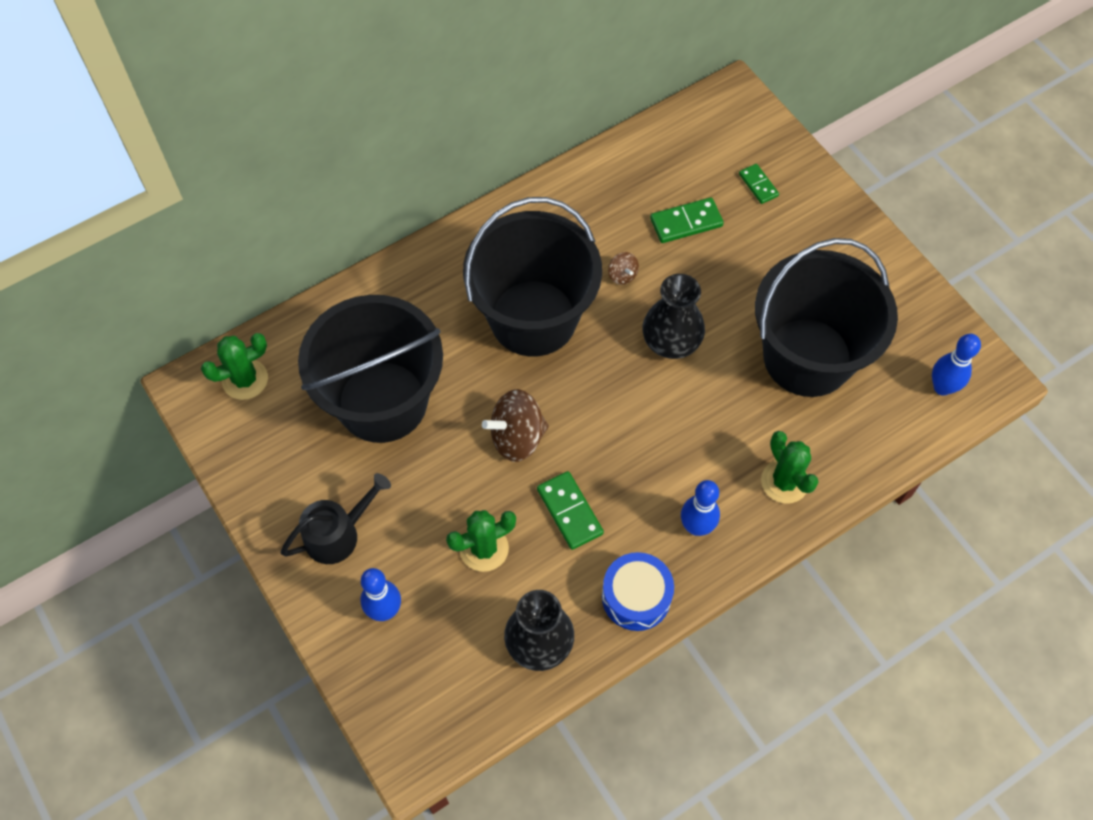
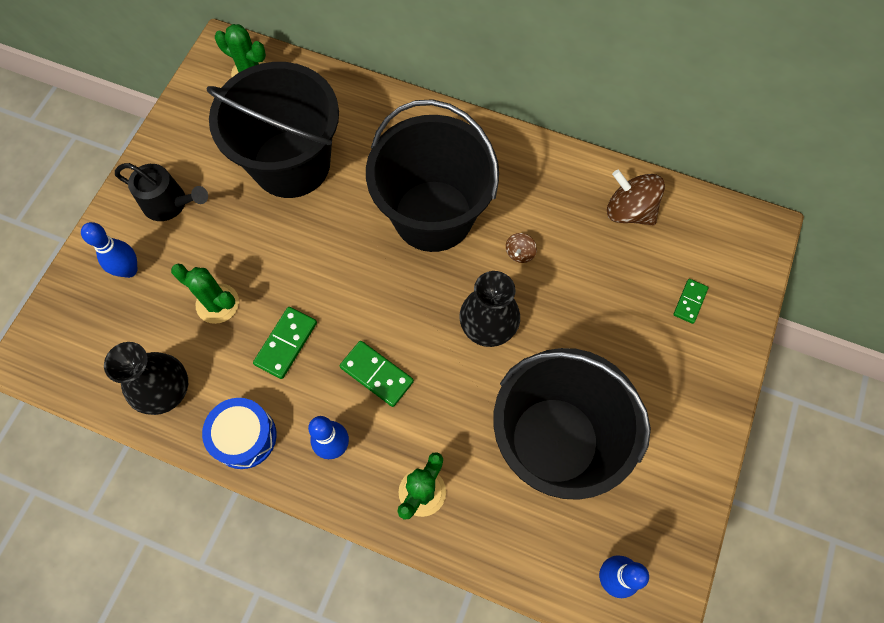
camera: 55 degrees right, 5 degrees up
brown spinning top [482,389,549,462] -> brown spinning top moved to [607,170,665,225]
green domino [650,197,724,243] -> green domino moved to [339,341,414,407]

